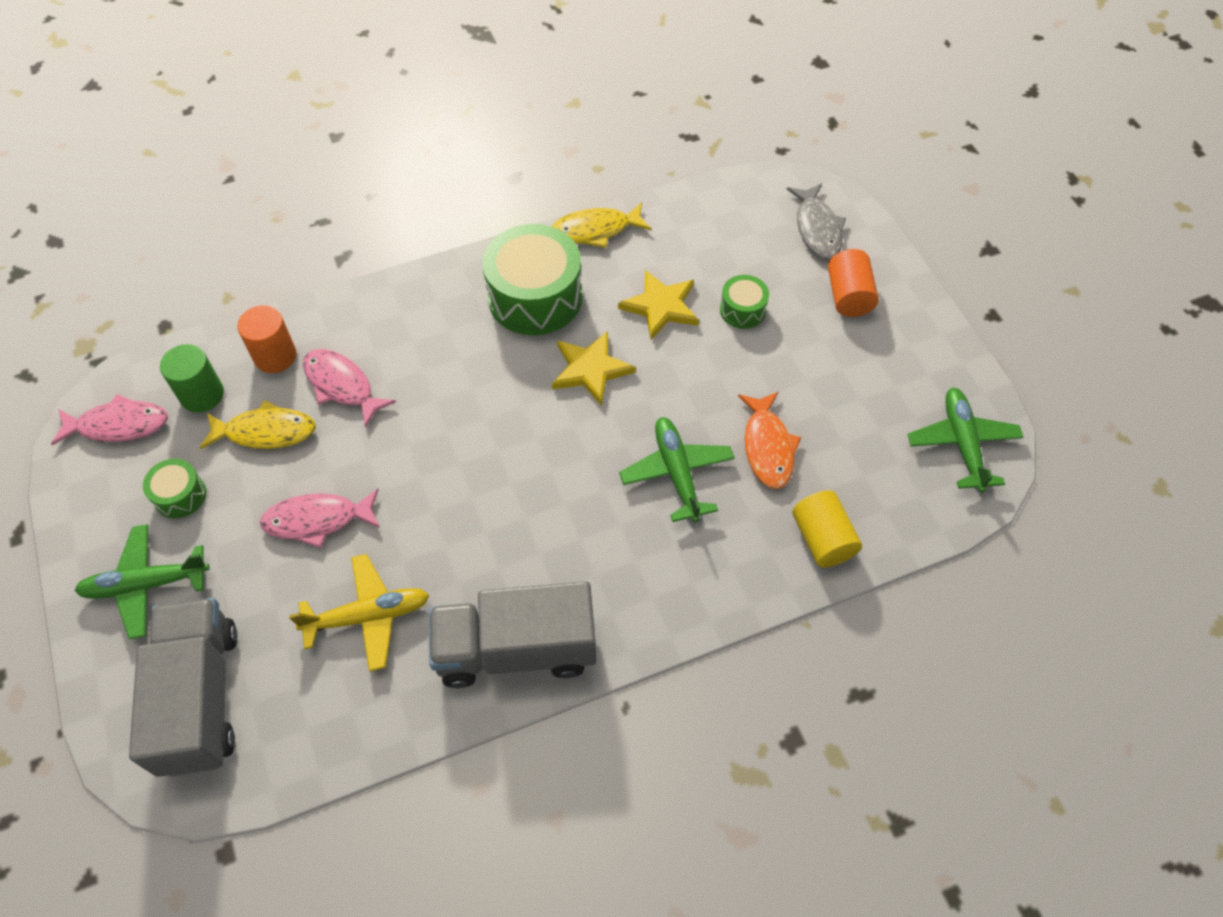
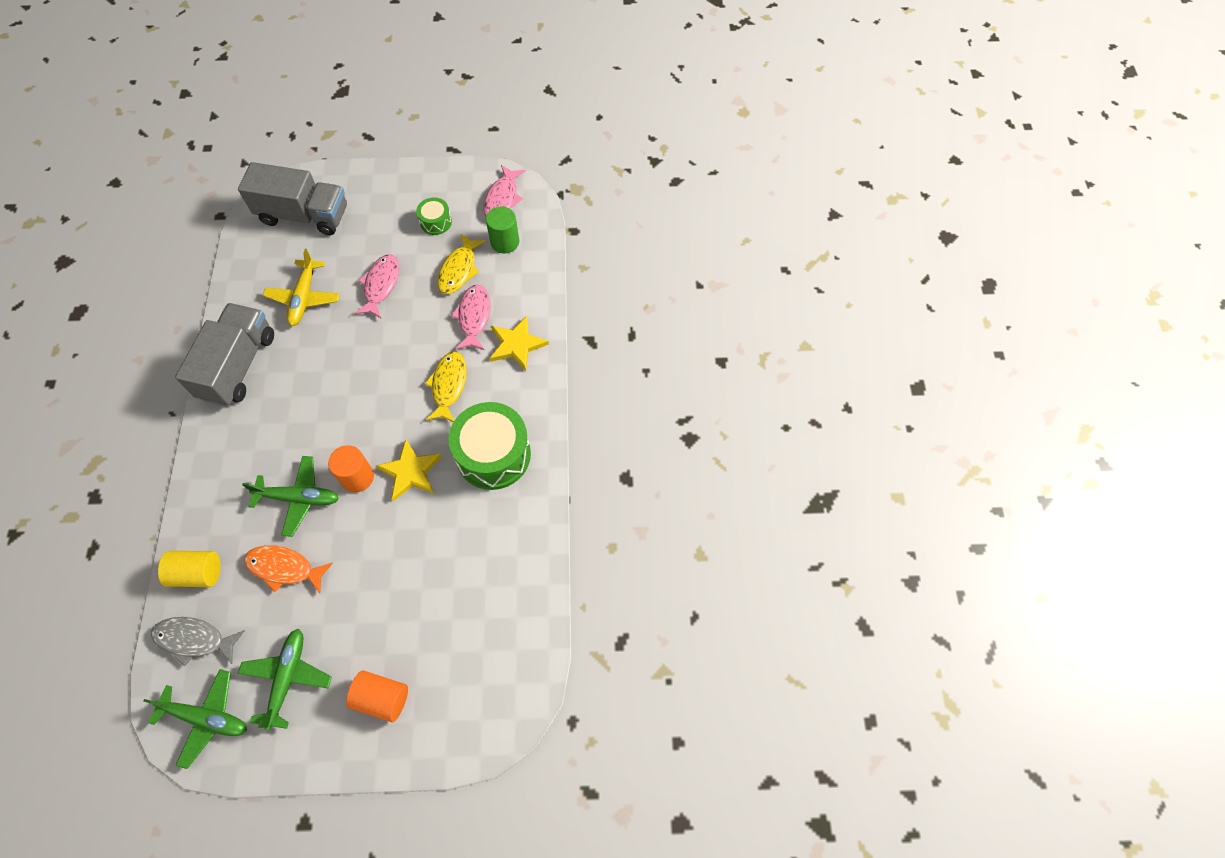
camera: 110 degrees right, 5 degrees up
green plane [74,524,210,639] -> green plane moved to [238,628,332,730]
orange cylinder [237,305,297,373] -> orange cylinder moved to [328,445,374,493]
pink fish [303,349,396,428] -> pink fish turned 60 degrees counterclockwise [451,284,490,350]
yellow fish [552,202,651,248] -> yellow fish moved to [424,351,467,422]
yellow star [618,270,699,340] -> yellow star moved to [489,316,549,371]
green drum [720,275,769,329] -> none
grey fish [787,183,846,259] -> grey fish moved to [151,617,244,666]

